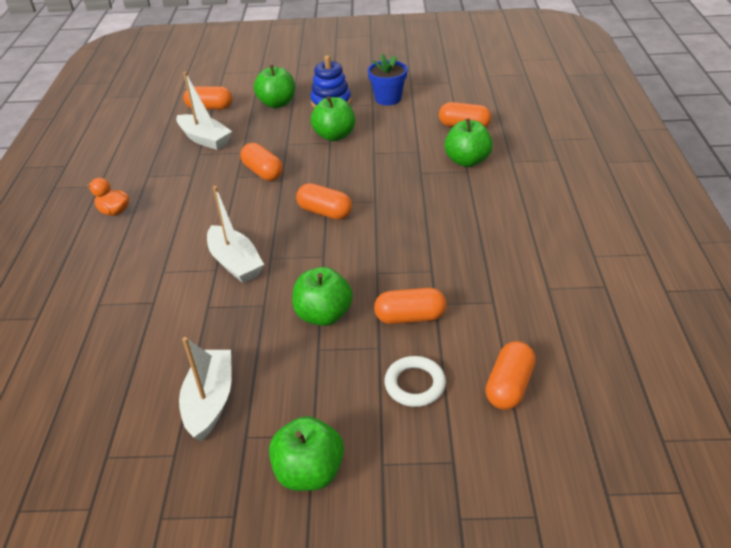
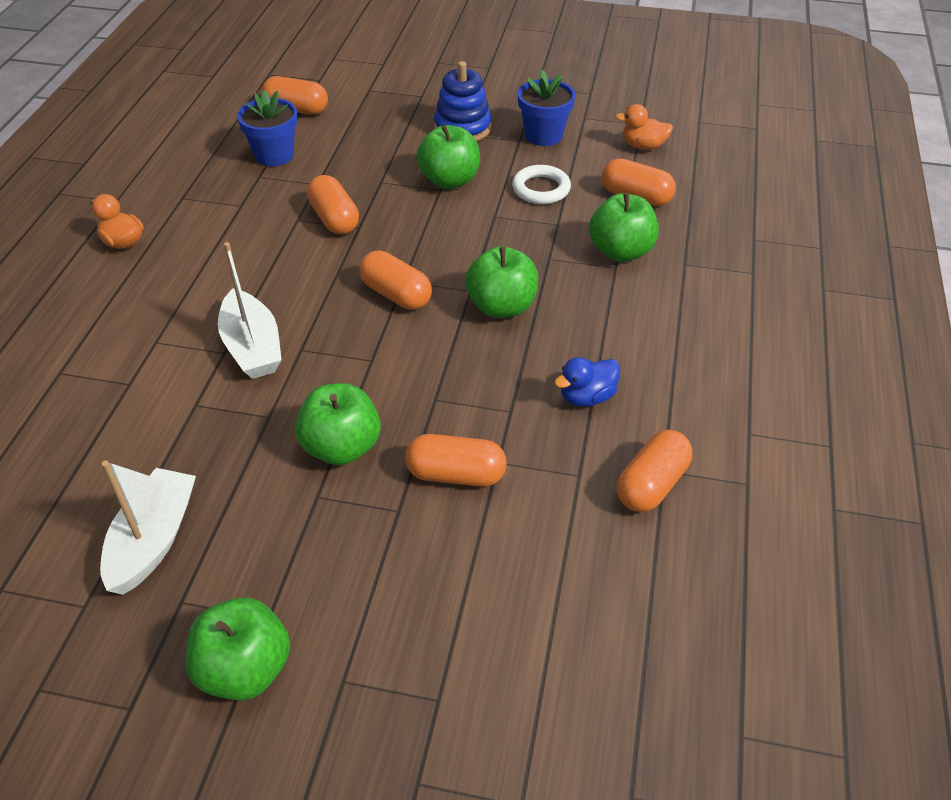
camera: 10 degrees right, 5 degrees up
white boat [176,72,232,150] -> blue flower pot [237,90,297,167]
green apple [254,65,295,108] -> green apple moved to [465,246,538,318]
white ring [384,356,446,407] -> white ring moved to [512,165,571,204]
orange capsule [486,341,536,410] -> orange capsule moved to [617,430,693,512]
none -> blue duck [554,357,620,407]
none -> orange duck [615,104,673,150]

